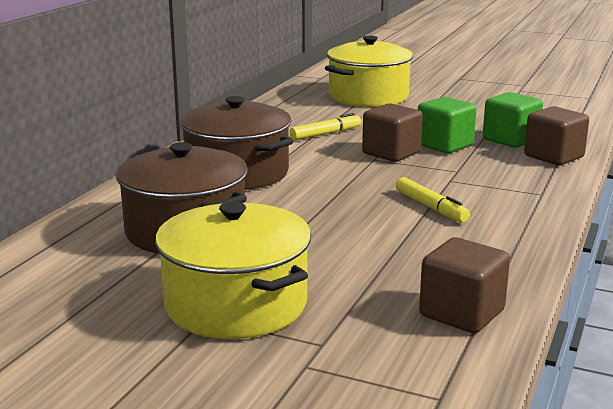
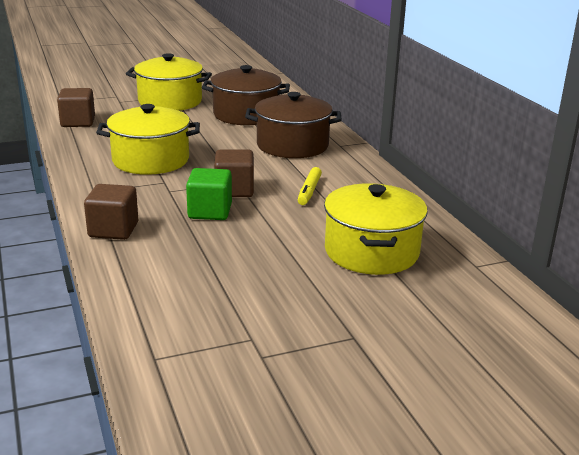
camera: 135 degrees right, 5 degrees up
yellow marker [396,177,470,222] -> yellow pot [96,104,200,175]
green cube [483,92,543,148] -> none

